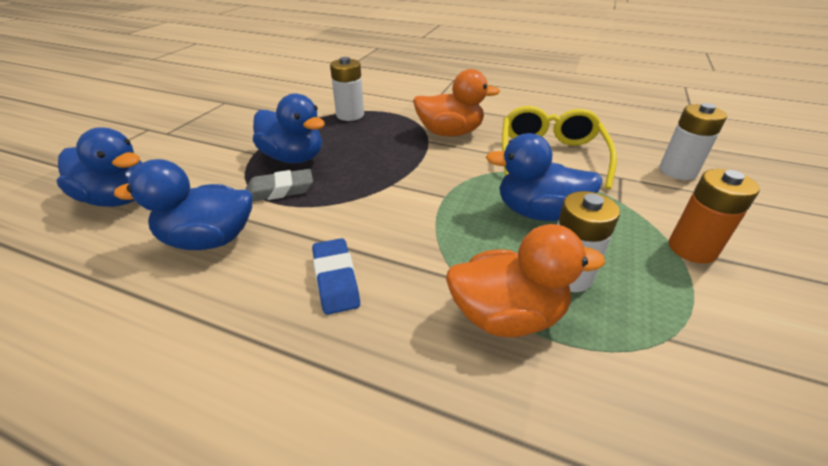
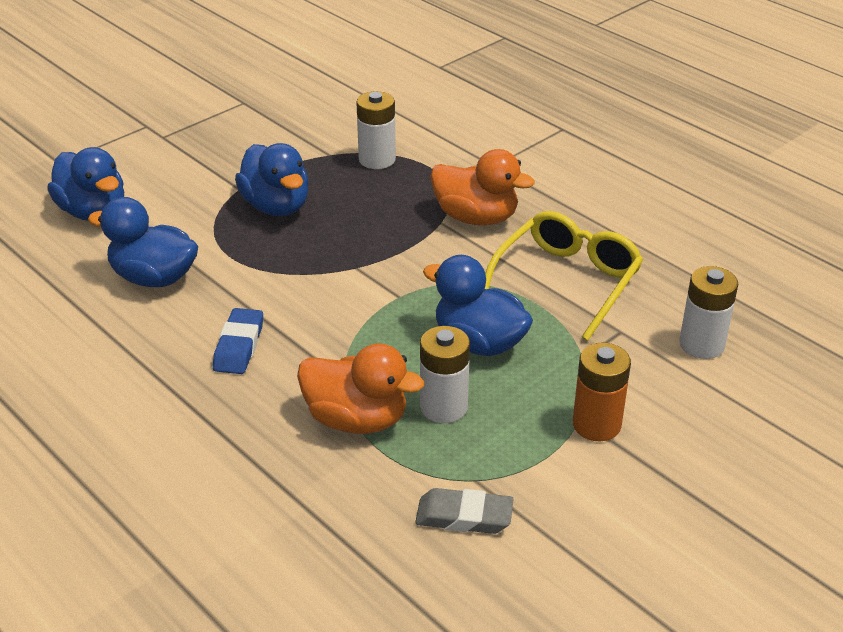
camera: 25 degrees right, 0 degrees up
grey eraser [245,169,313,202] -> grey eraser moved to [415,488,513,534]

